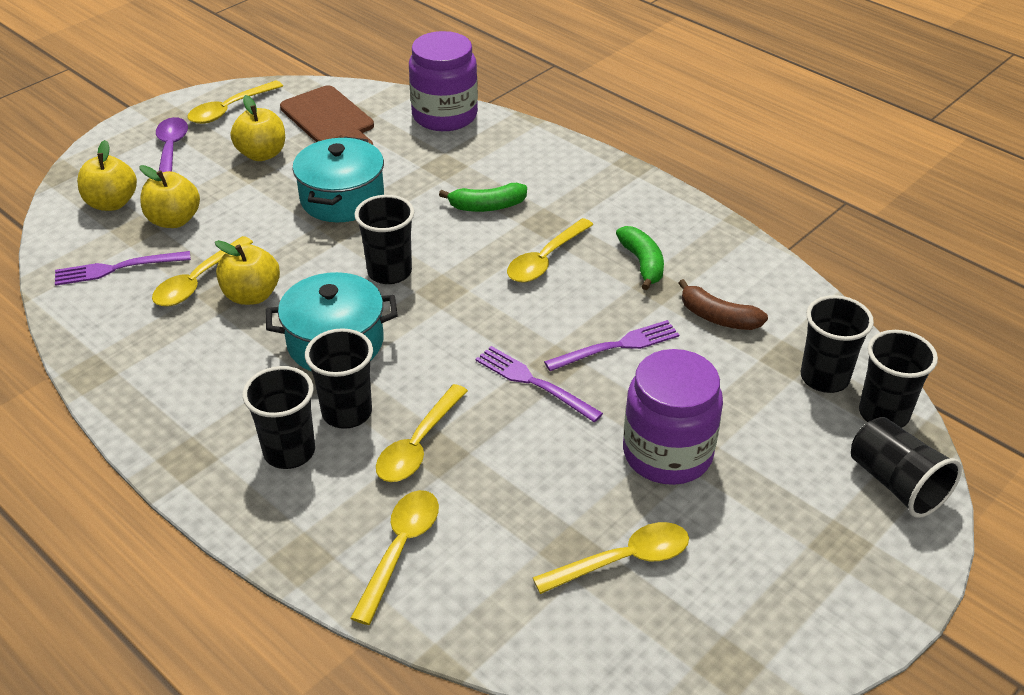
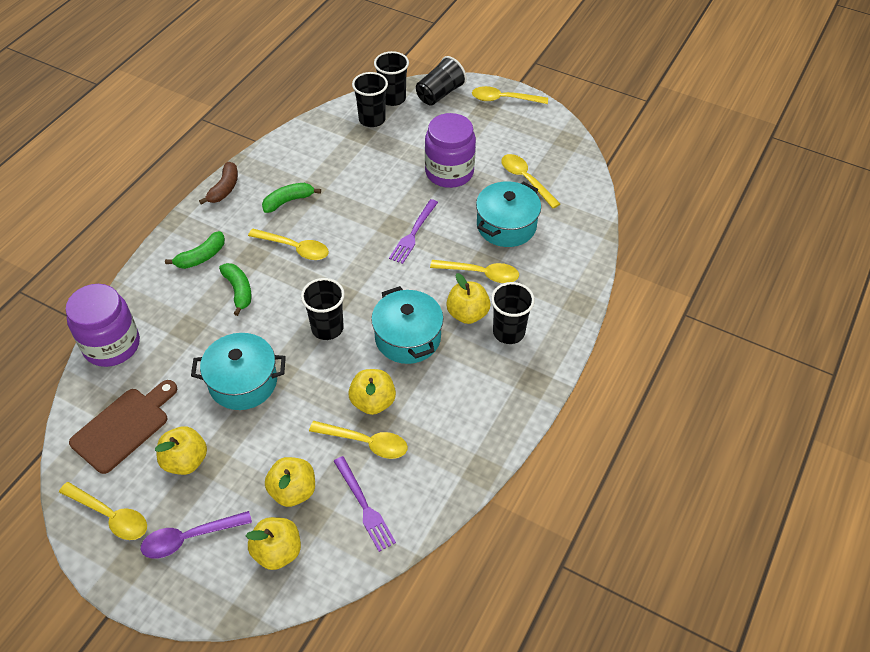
camera: 105 degrees left, 10 degrees up
black cup [305,328,373,429] -> yellow apple [446,273,491,324]
yellow spoon [350,490,439,625] -> yellow spoon moved to [472,86,548,104]
purple fork [544,320,679,371] -> none
brown banana [679,279,768,330] -> brown banana moved to [199,162,238,204]
none -> green banana [165,231,225,269]
none -> turquoise pot [476,181,541,247]

